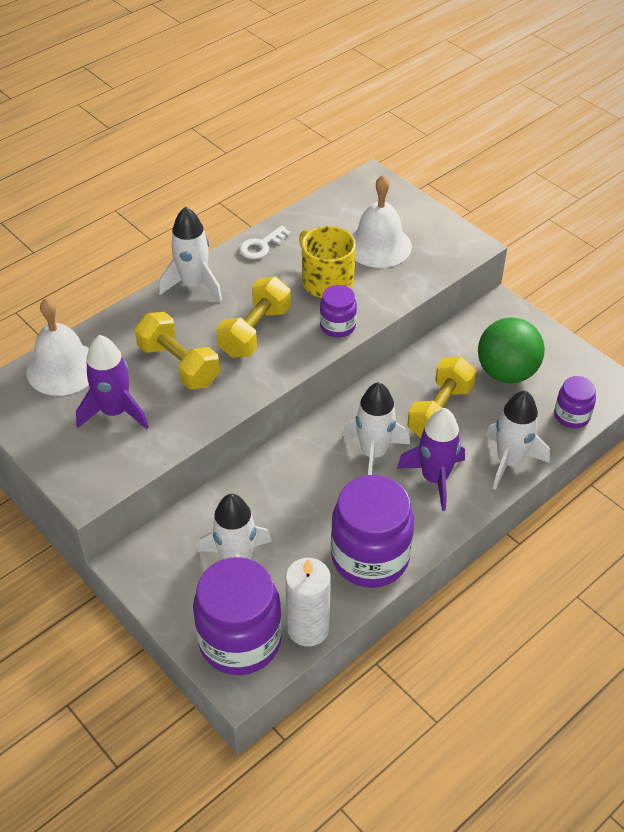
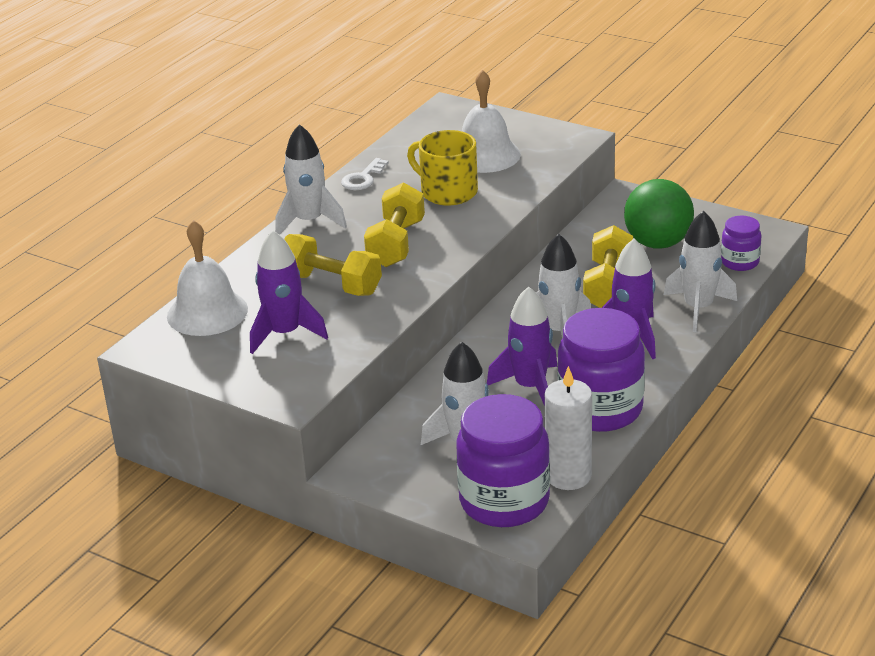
camera: 15 degrees left, 15 degrees down
purple jar [320,285,357,338] -> none
none -> purple rocket [487,286,557,406]

